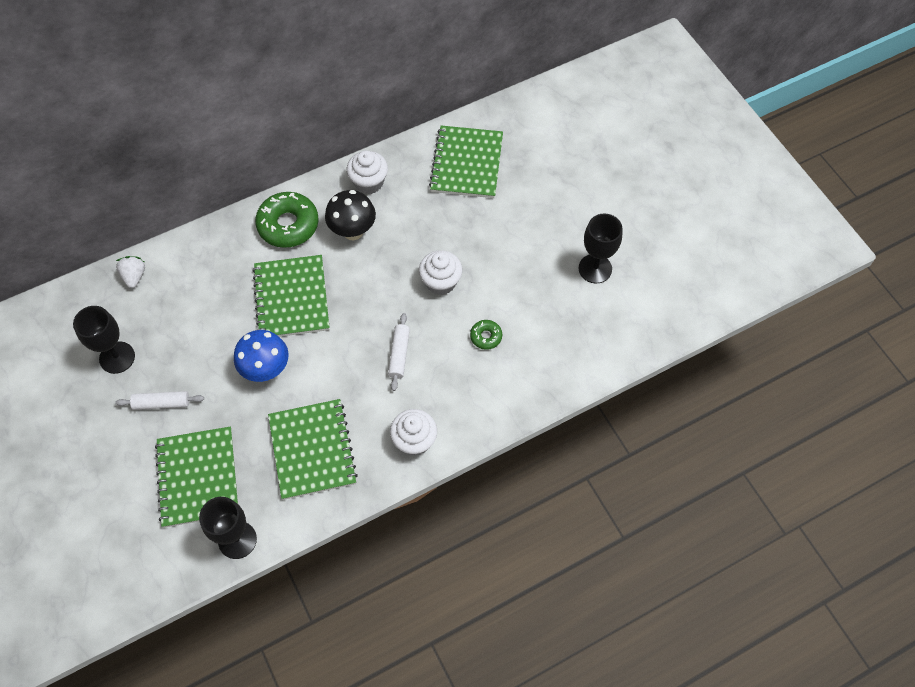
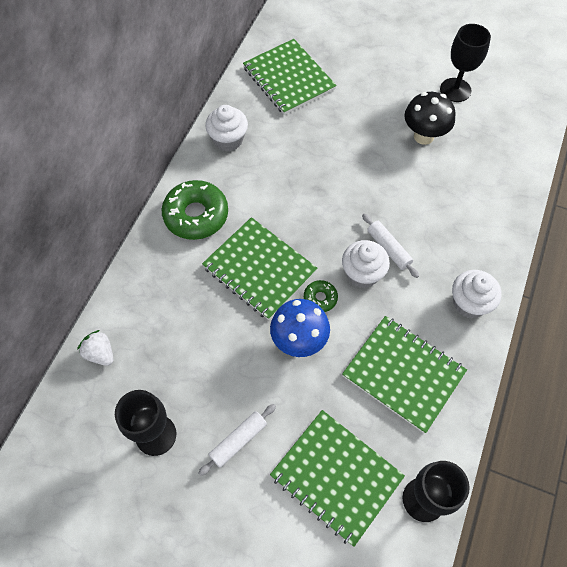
camera: 40 degrees left, 0 degrees up
black mushroom [325,190,376,240] -> black mushroom moved to [404,92,456,145]
white cupcake [419,250,462,295] -> white cupcake moved to [342,240,390,288]
green donut [470,320,502,350] -> green donut moved to [304,280,338,312]

